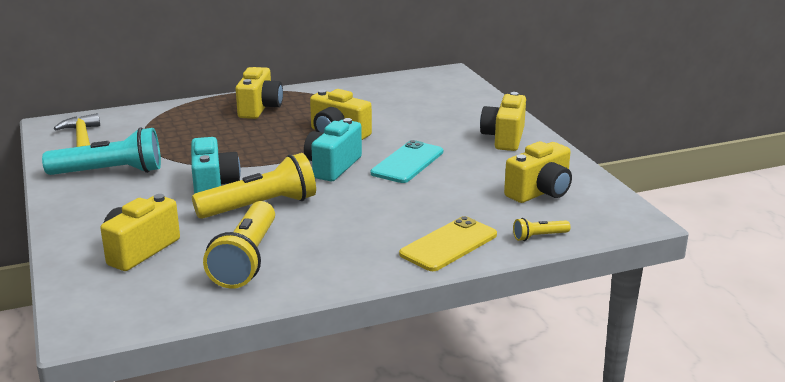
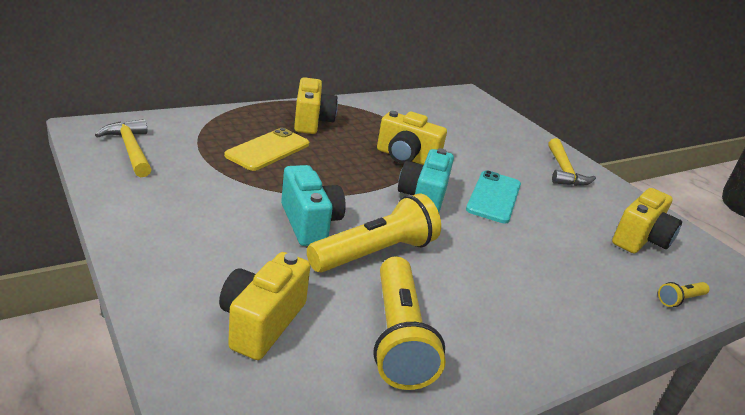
camera: 15 degrees left, 5 degrees up
turquoise flashlight [42,127,161,175] -> none
yellow phone [399,216,497,271] -> yellow phone moved to [224,128,309,171]
yellow camera [480,92,526,151] -> yellow hammer [548,138,596,186]

